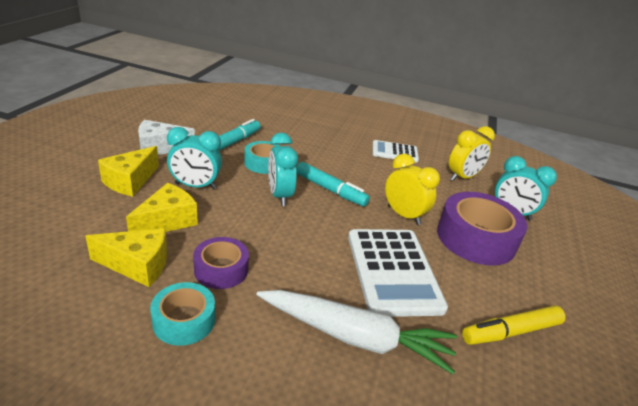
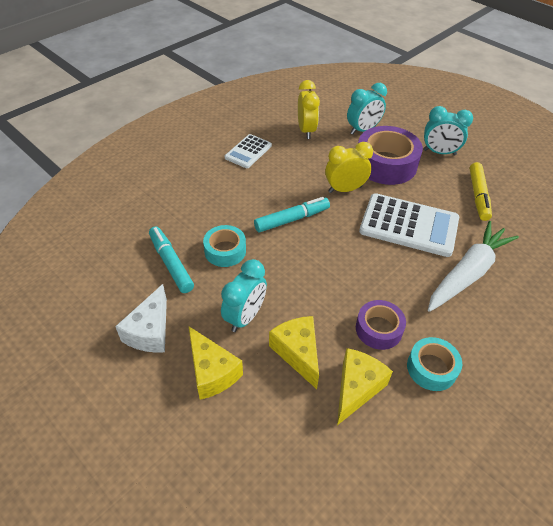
camera: 60 degrees left, 15 degrees up
turquoise clock [268,133,298,206] -> turquoise clock moved to [423,106,473,156]

